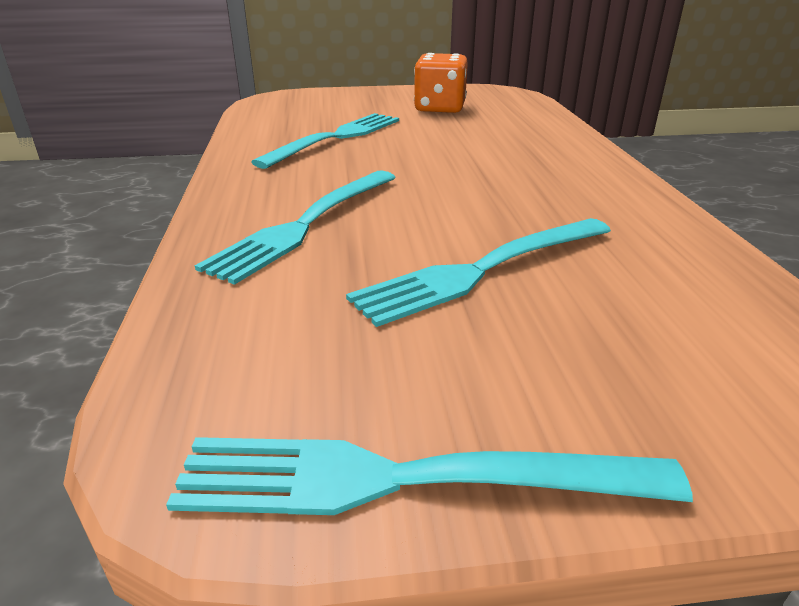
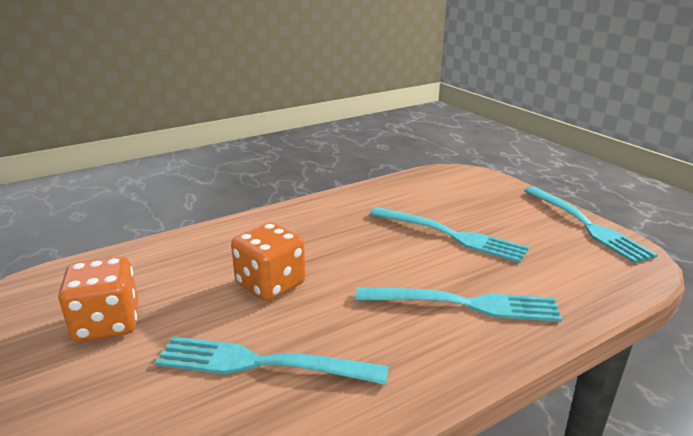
camera: 115 degrees left, 5 degrees down
none -> orange dice [231,222,306,301]

